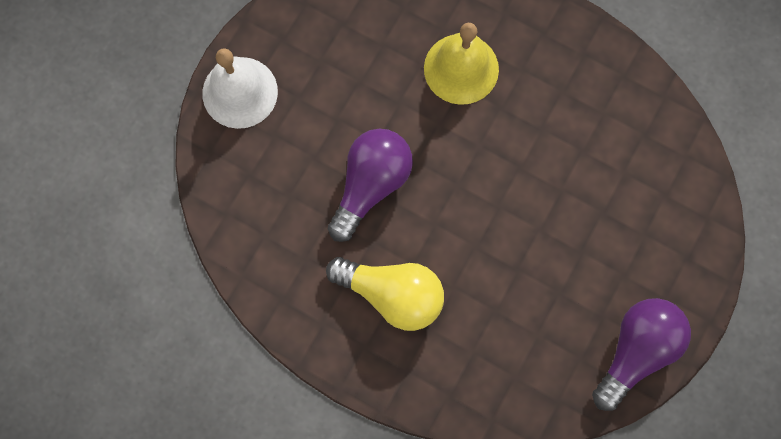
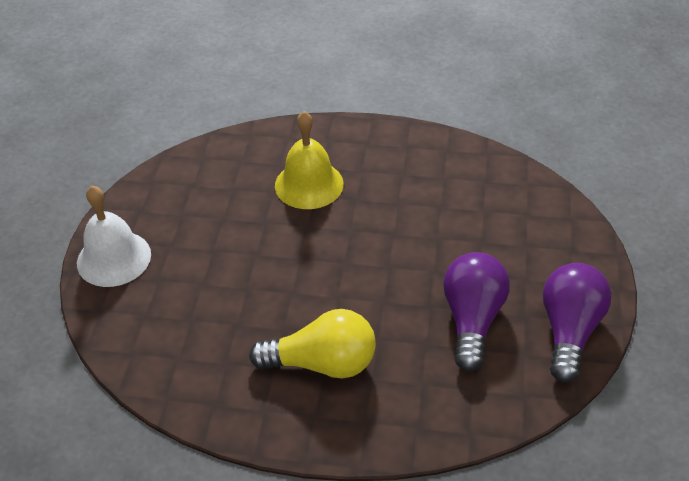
camera: 20 degrees left, 30 degrees down
purple light bulb [328,129,413,242] -> purple light bulb moved to [443,252,510,371]

